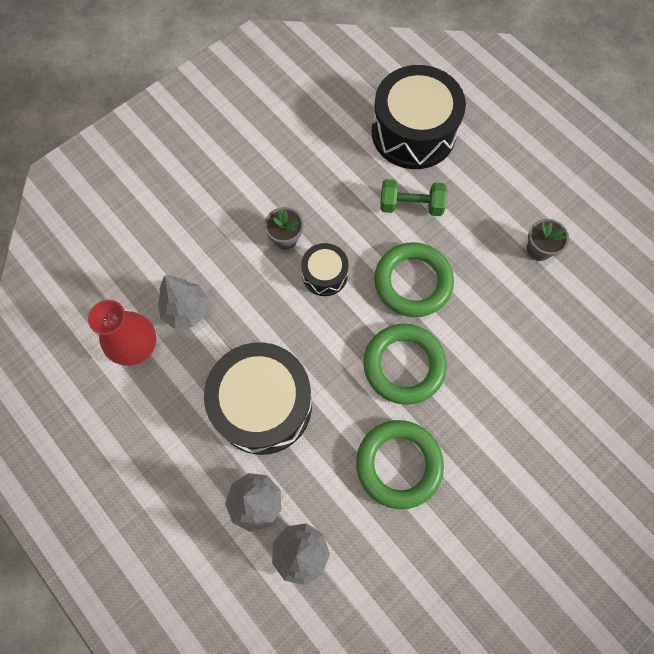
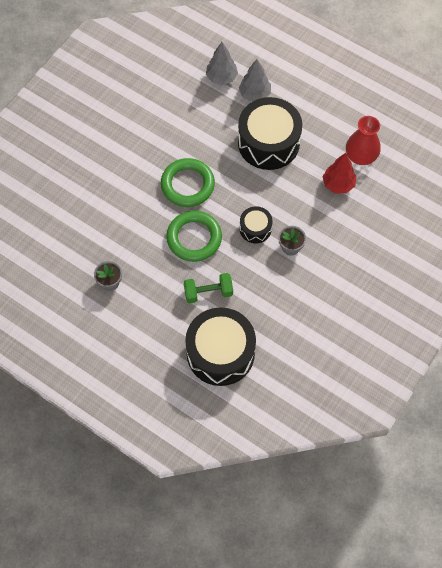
camera: 165 degrees right, 5 degrees down
grey tree [157,275,209,329] -> red tree [323,153,356,193]
green ring [356,420,444,509] -> none

